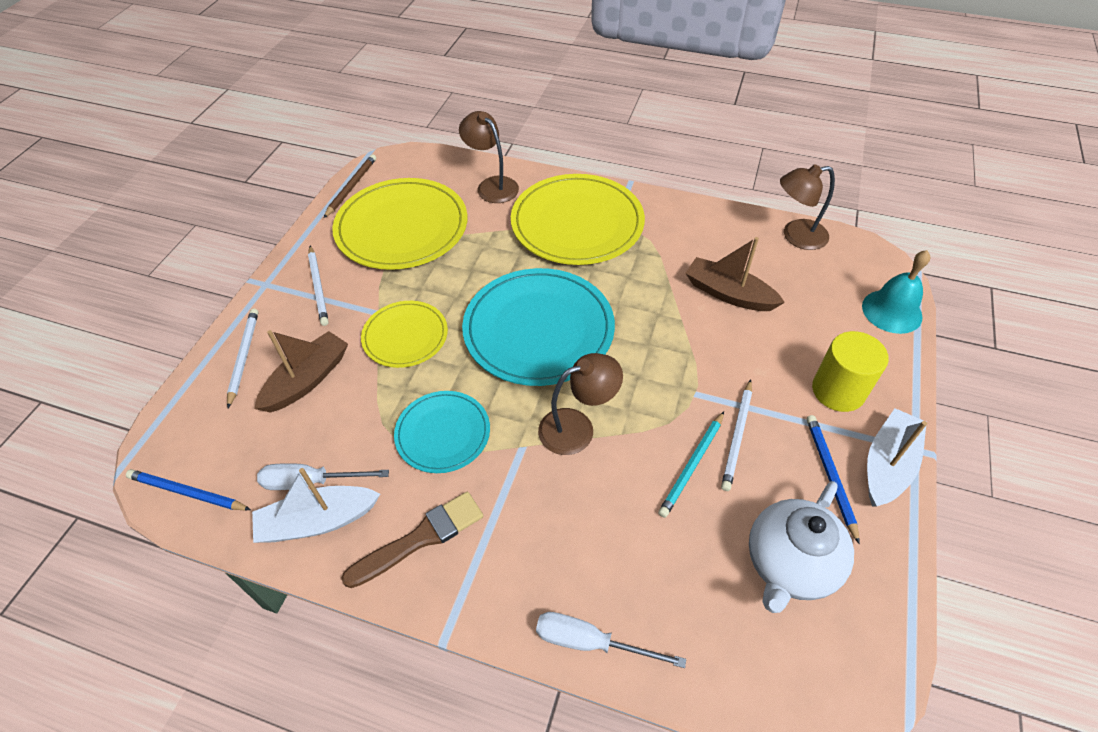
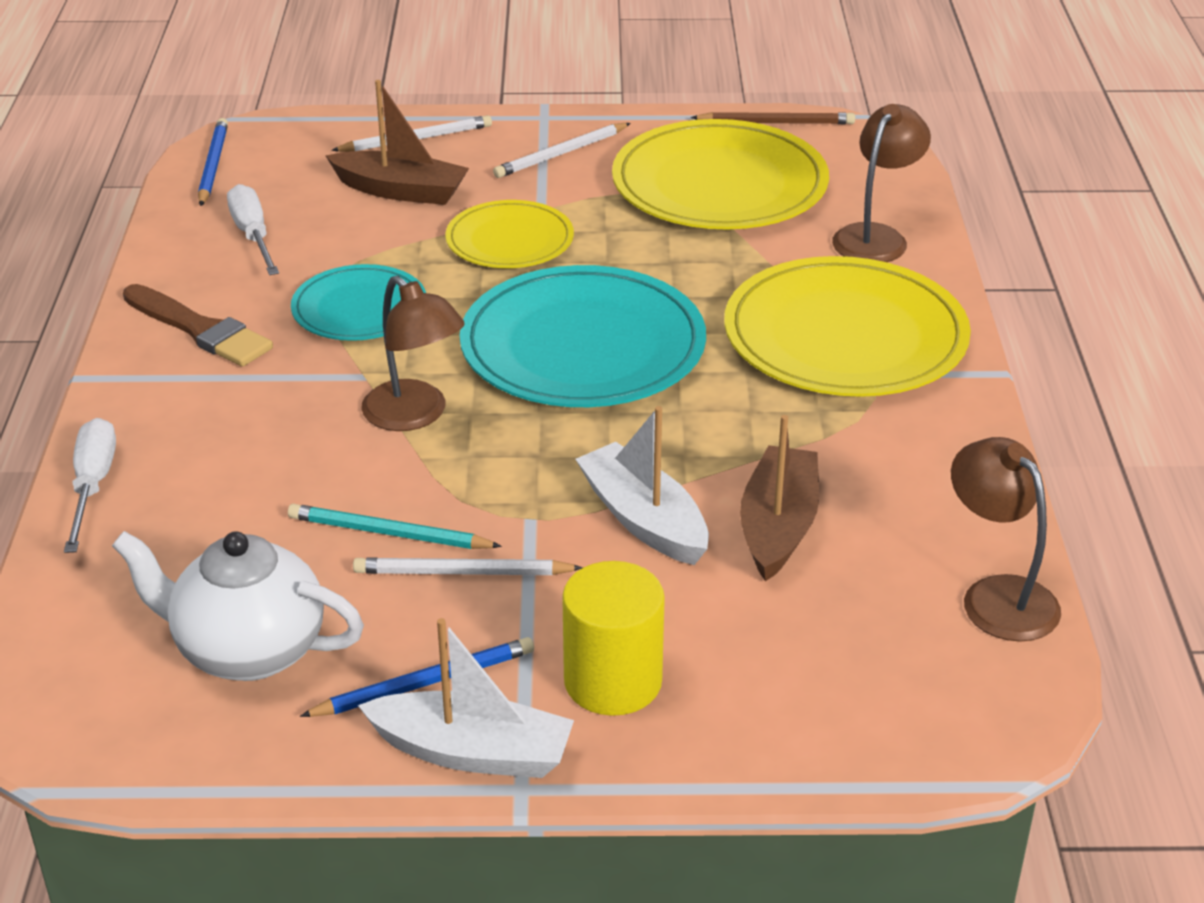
camera: 70 degrees right, 15 degrees down
white boat [252,468,380,543] -> white boat moved to [575,406,709,565]
turquoise bell [862,250,930,334] -> none

